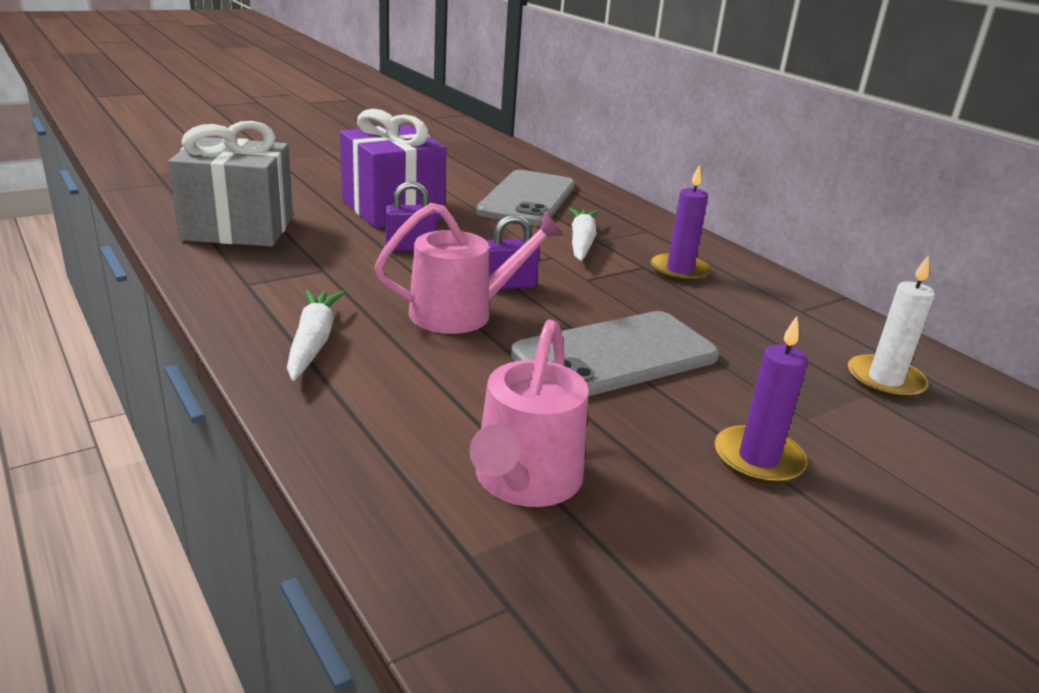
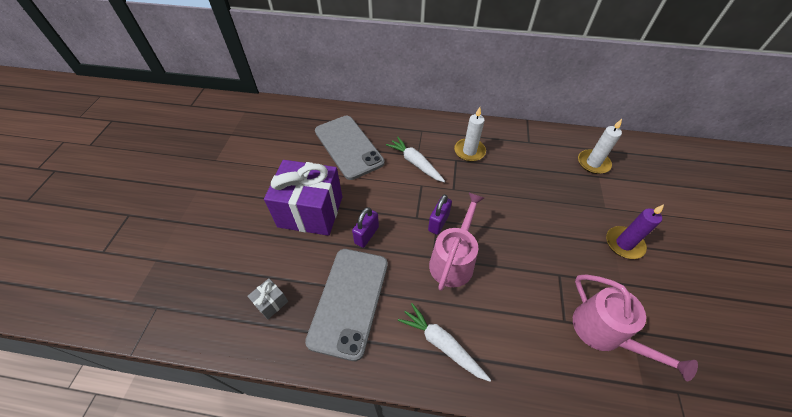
camera: 45 degrees left, 25 degrees up
grey gift [168,121,293,247] -> grey gift [247,278,288,319], size x0.41
grey phone [511,311,719,396] -> grey phone moved to [305,249,388,361]
purple candle [650,164,712,283] -> white candle [454,107,486,162]

